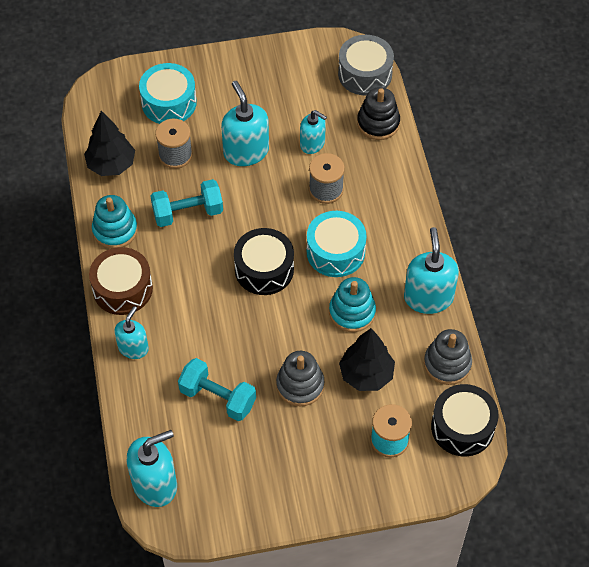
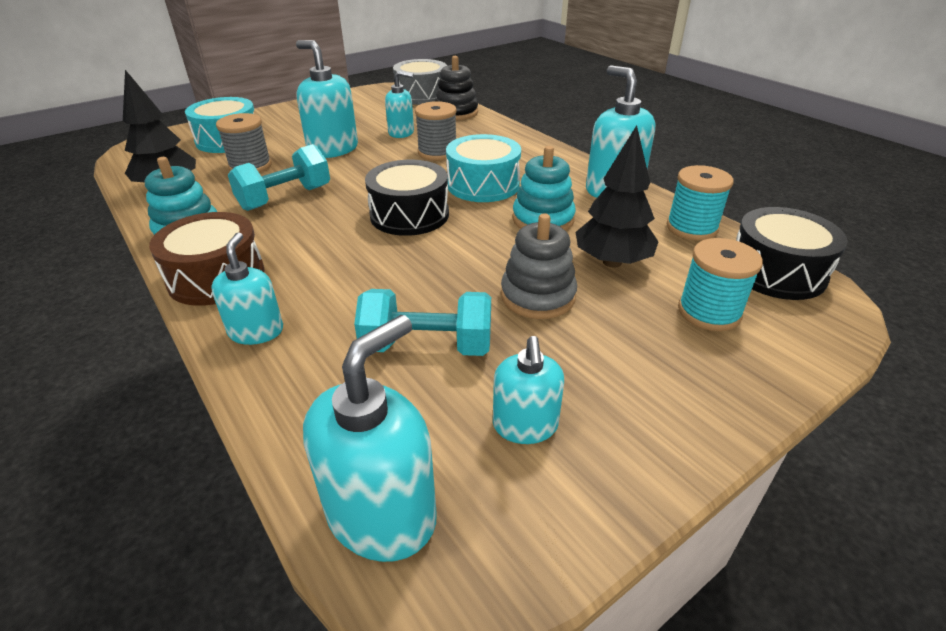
camera: 25 degrees left, 20 degrees down
grey stacking toy [424,329,472,385] -> turquoise spool [666,165,734,241]
none -> turquoise soap dispenser [493,336,564,444]

